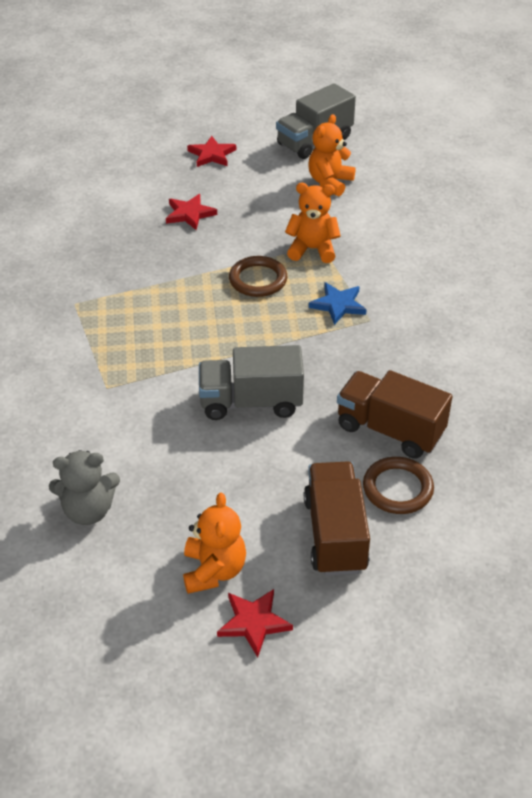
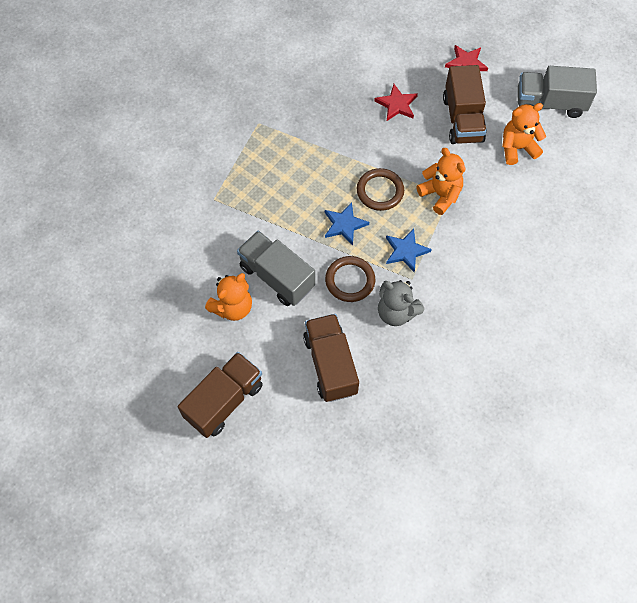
camera: 45 degrees right, 20 degrees up
grey teddy bear [49,450,120,525] -> grey teddy bear moved to [378,280,424,326]
orange teddy bear [183,493,246,594] -> orange teddy bear moved to [205,273,252,321]
red star [217,589,293,657] -> none
brown ring [363,457,434,514] -> brown ring moved to [325,256,375,302]
none -> blue star [325,202,369,245]
none -> brown truck [443,65,487,144]

